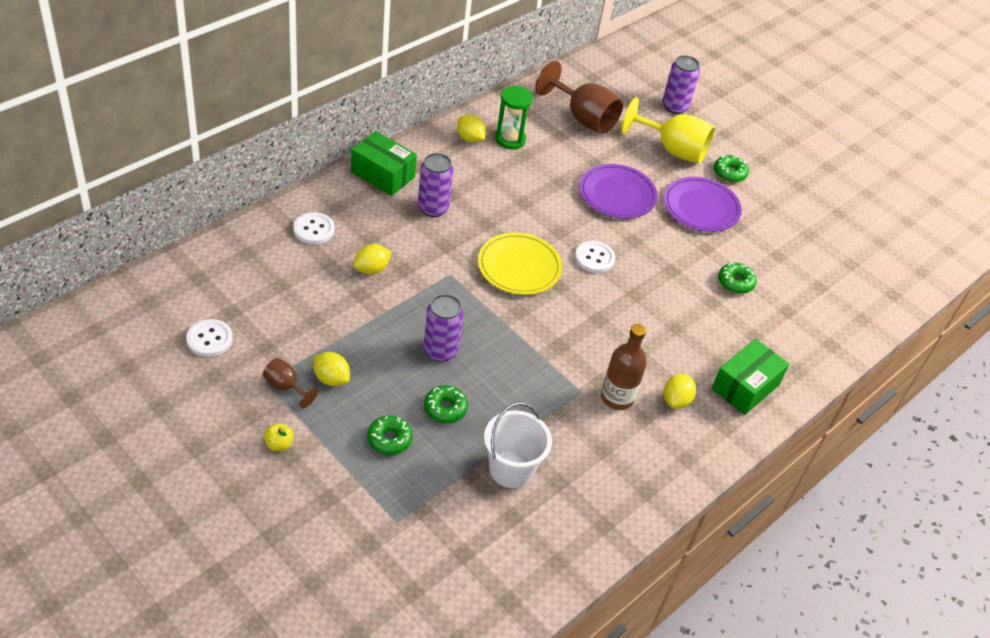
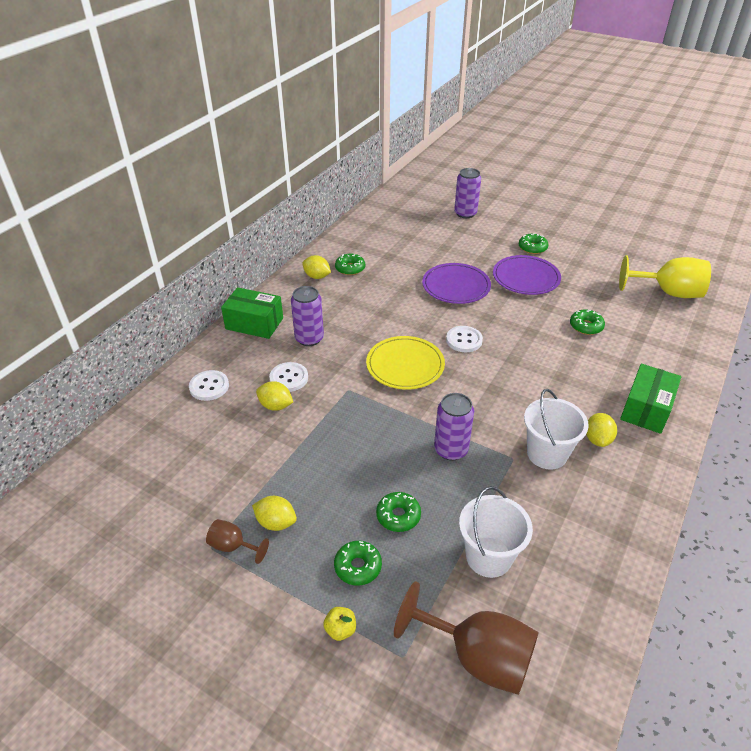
camera: 10 degrees left, 5 degrees down
white button [186,319,233,357] -> white button moved to [269,362,308,392]
yellow apple [264,423,294,451] -> yellow apple moved to [323,607,356,641]
yellow lemon [353,244,392,274] -> yellow lemon turned 75 degrees clockwise [256,381,293,411]
purple can [423,294,464,362] -> purple can moved to [434,393,474,461]
green hourglass [495,86,533,149] -> green donut [335,254,365,275]
brown goblet [535,61,623,134] -> brown goblet moved to [394,581,539,695]
brown bottle [601,324,647,410] -> white bucket [524,389,589,470]
yellow goblet [621,97,715,164] -> yellow goblet moved to [619,255,711,298]

